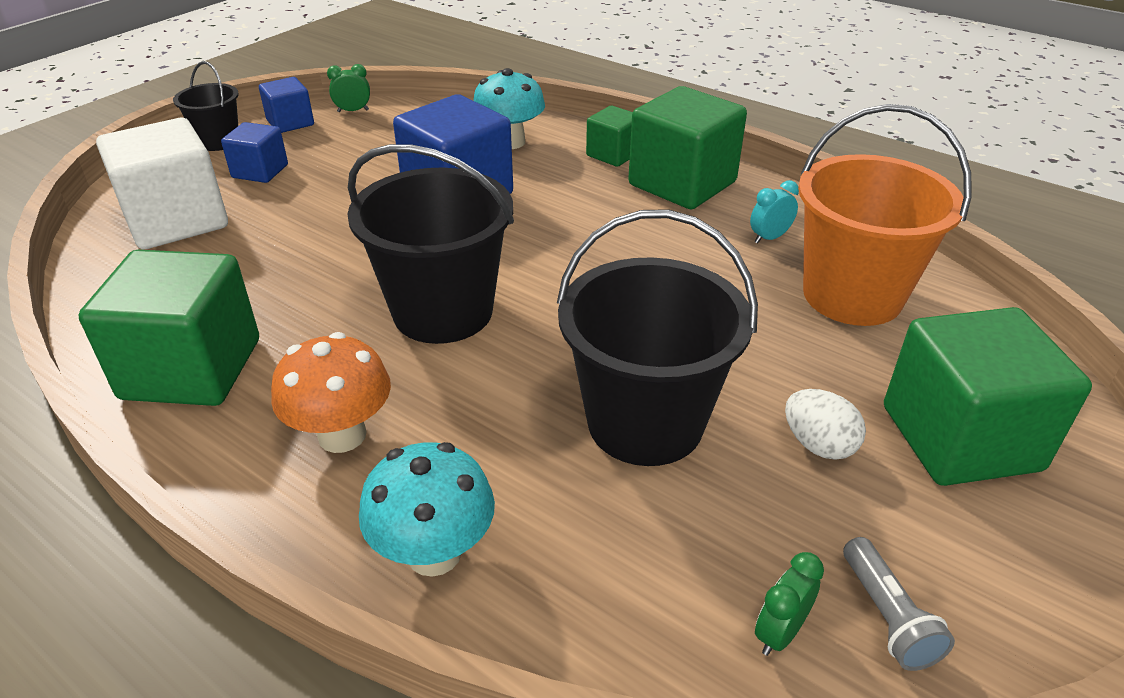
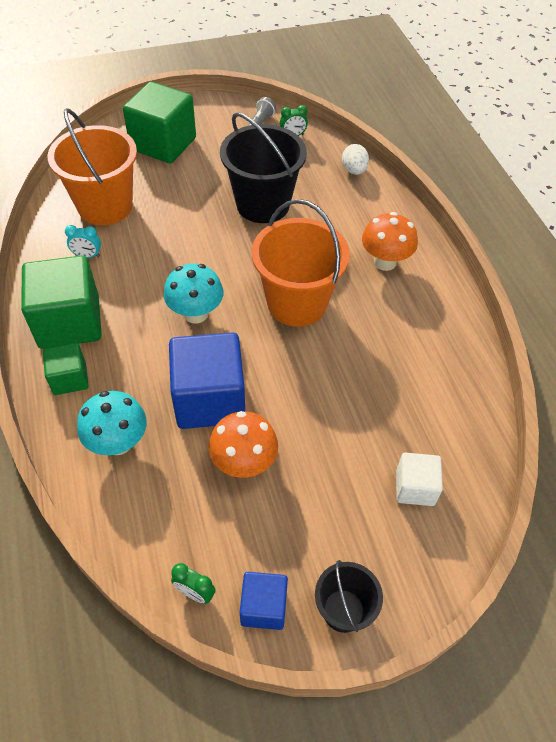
camera: 145 degrees left, 15 degrees up
green cube [79,250,259,406] -> none
white cube [96,118,228,249] -> white cube [396,453,443,506], size x0.53
blue cube [221,122,288,183] -> none
black bucket [347,144,514,344] -> orange bucket [252,199,350,327]
turquoise mushroom [359,442,495,577] -> turquoise mushroom moved to [164,264,223,323]
white egg [785,389,866,460] -> white egg moved to [342,144,369,175]
none -> orange mushroom [209,411,278,478]

